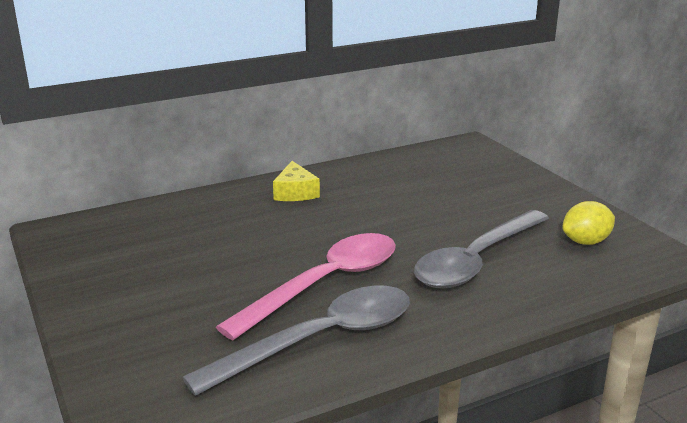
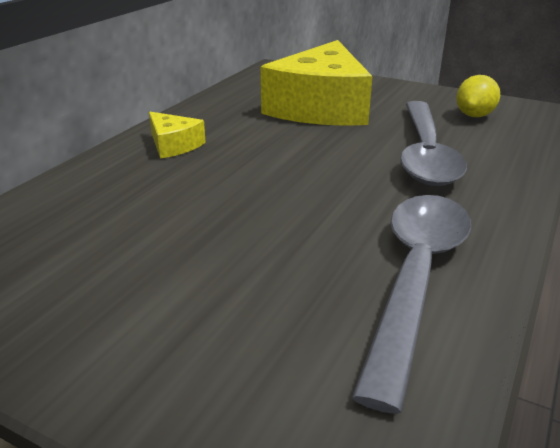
camera: 35 degrees left, 5 degrees up
pink spoon [216,233,396,340] -> none
none -> yellow cheese [261,40,372,126]

